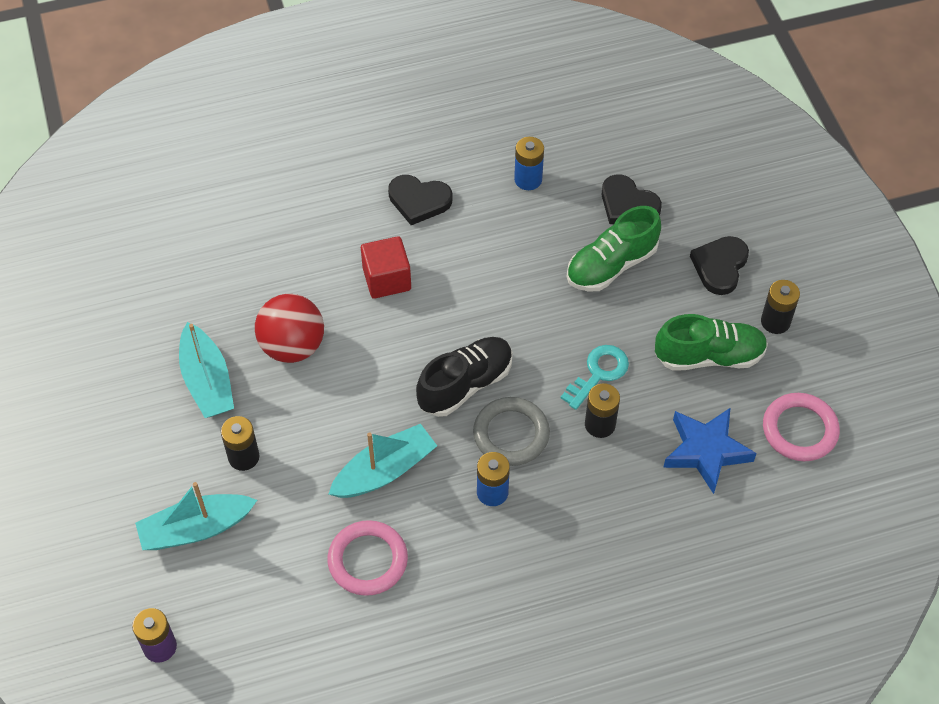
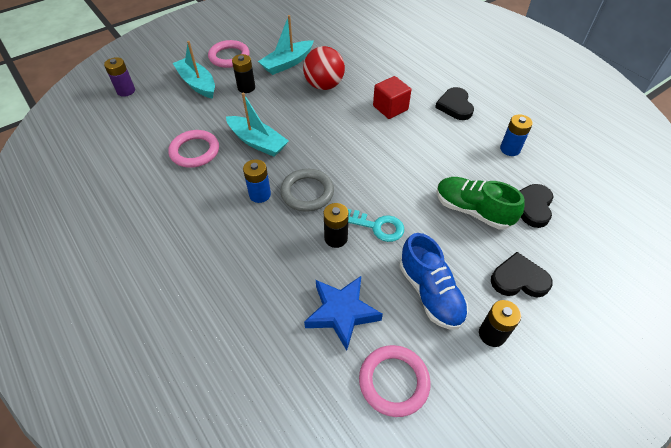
camera: 70 degrees right, 5 degrees down
black shoe [416,337,513,417] -> none
green shoe [655,314,768,371] -> blue shoe [399,233,468,330]
none -> pink ring [208,40,250,68]

